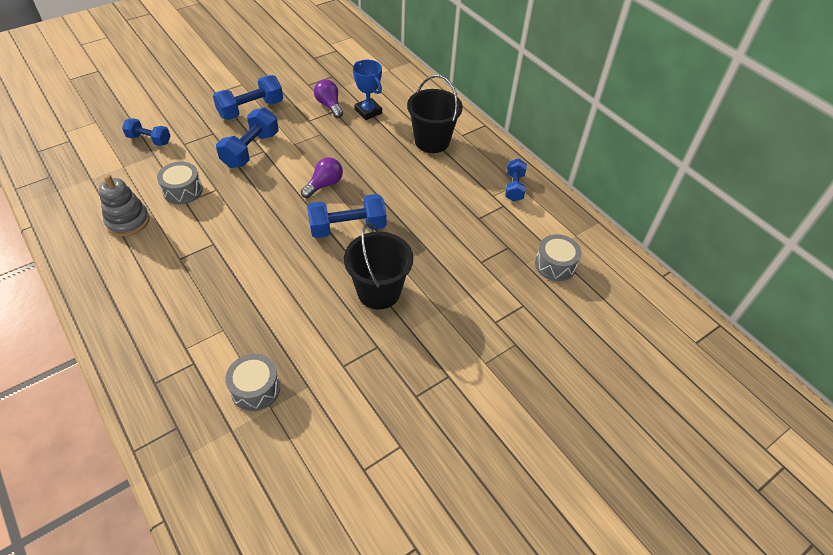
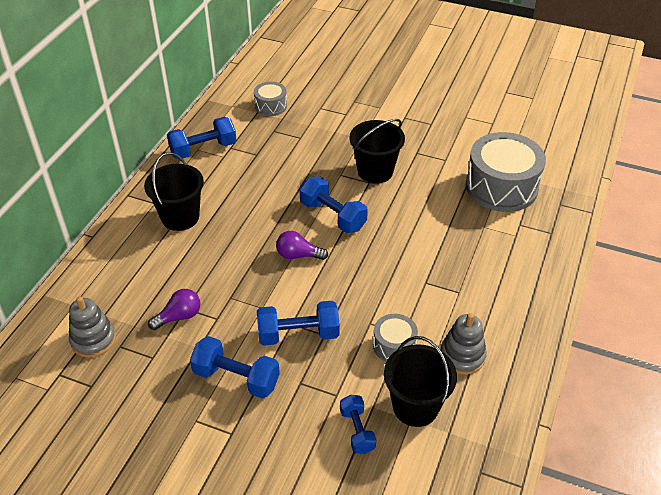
camera: 120 degrees left, 5 degrees down
grey drum [226,354,280,411] -> grey drum [466,132,546,212], size x2.00
purple light bulb [314,79,343,118] -> purple light bulb turned 150 degrees counterclockwise [148,289,200,330]
blue trophy [353,60,382,120] -> none
blue dumbbell [505,159,527,202] -> blue dumbbell [167,117,237,159], size x1.57
none -> grey stacking toy [69,296,116,358]
none -> black bucket [384,336,457,427]

